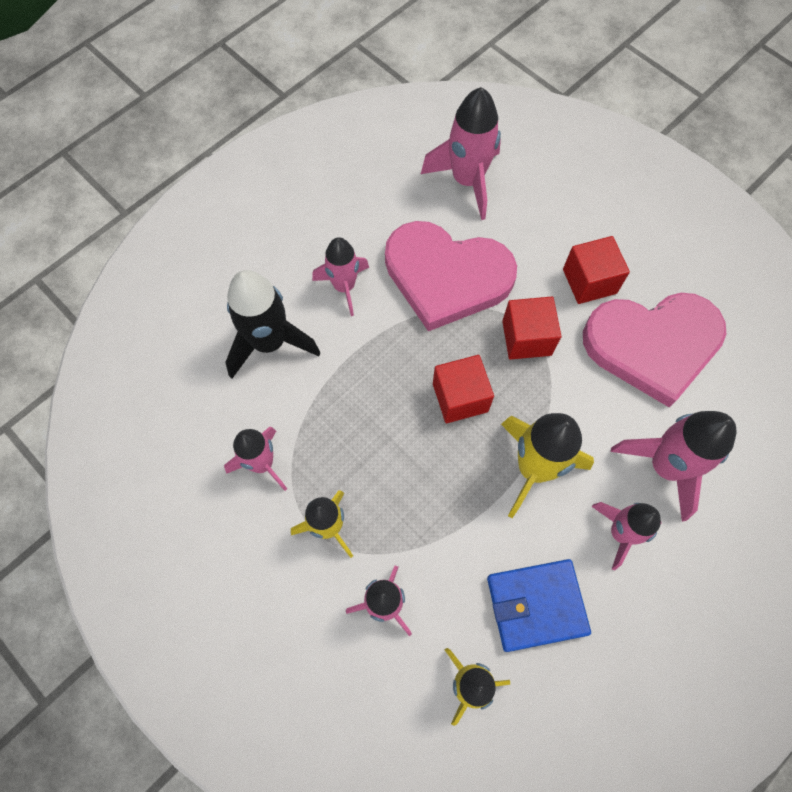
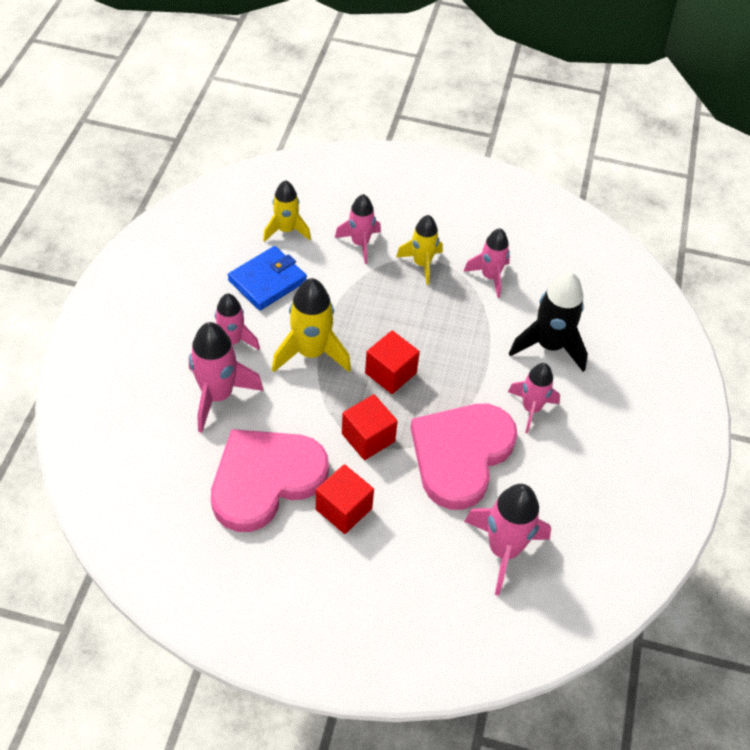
camera: 145 degrees right, 15 degrees down
pink heart [385,221,517,331] -> pink heart turned 45 degrees counterclockwise [410,404,518,510]

